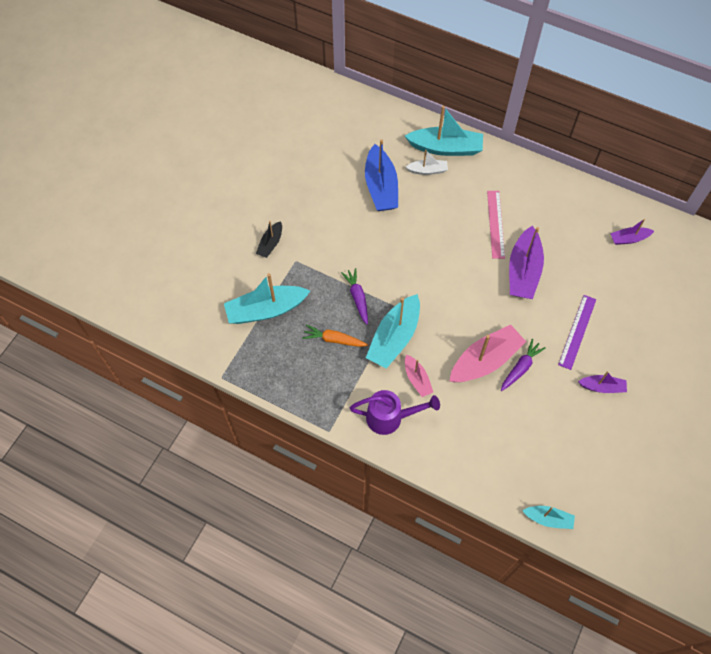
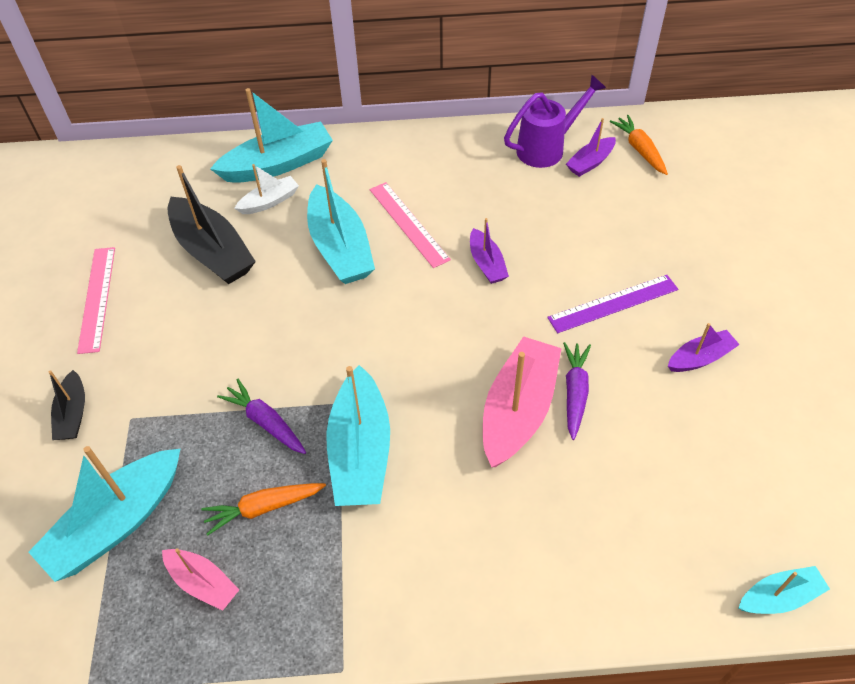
camera: 30 degrees left, 10 degrees down
purple watering can [350,390,440,435] -> purple watering can moved to [504,75,606,168]
blue boat [365,139,398,211] -> black boat [167,165,256,284]
pink boat [405,355,433,397] -> pink boat moved to [162,548,239,611]
purple boat [509,226,544,299] -> purple boat [470,218,509,284], size x0.54
purple ruler [558,295,596,370] -> purple ruler turned 75 degrees clockwise [547,275,678,333]
none -> pink ruler [77,247,115,354]
none -> turquoise boat [307,159,375,284]
none -> orange carrot [610,115,668,175]

